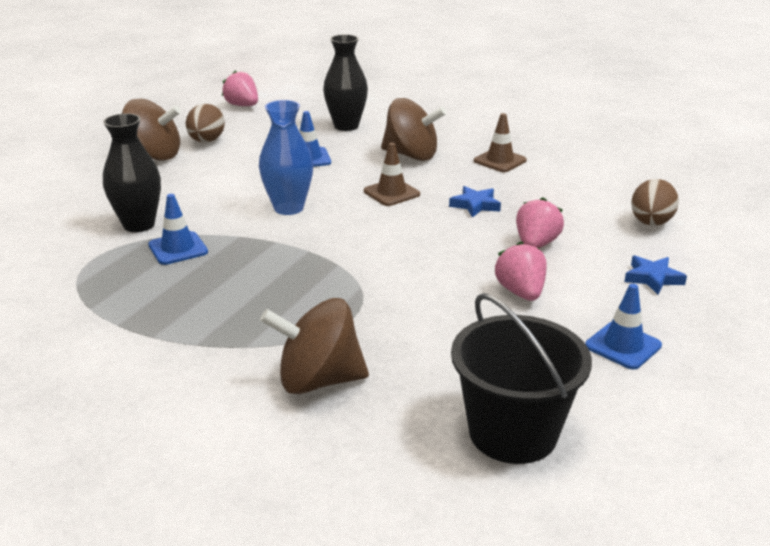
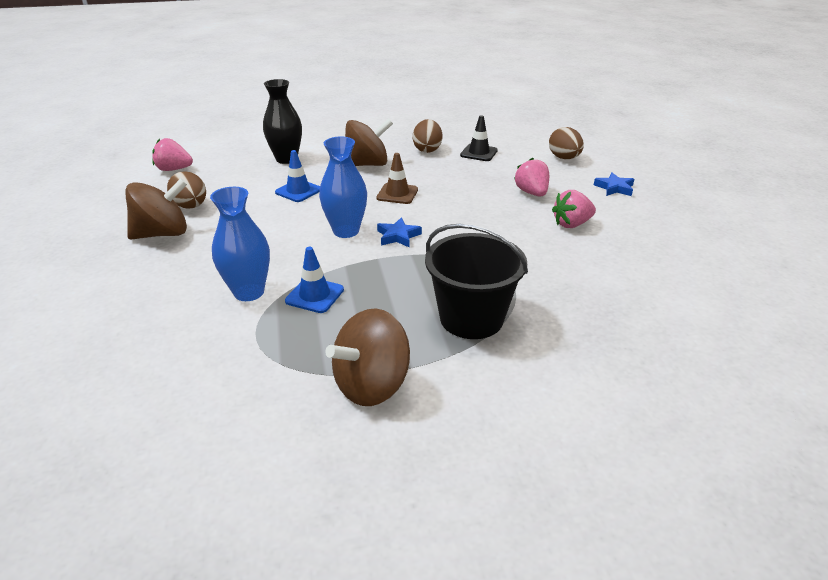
camera: 40 degrees left, 5 degrees up
black vase [103,113,161,232] -> blue vase [210,187,270,301]
brown spinning top [260,298,369,394] -> brown spinning top moved to [325,308,410,406]
blue star [449,186,501,218] -> blue star moved to [377,217,422,248]
black bucket [451,293,592,464] -> black bucket moved to [425,224,528,339]
brown traffic cone [474,113,527,172] -> brown egg [413,119,443,153]
pink strawberry [495,241,547,301] -> pink strawberry turned 60 degrees counterclockwise [552,190,596,228]
blue traffic cone [585,284,662,370] -> none
none -> black traffic cone [460,115,498,161]

